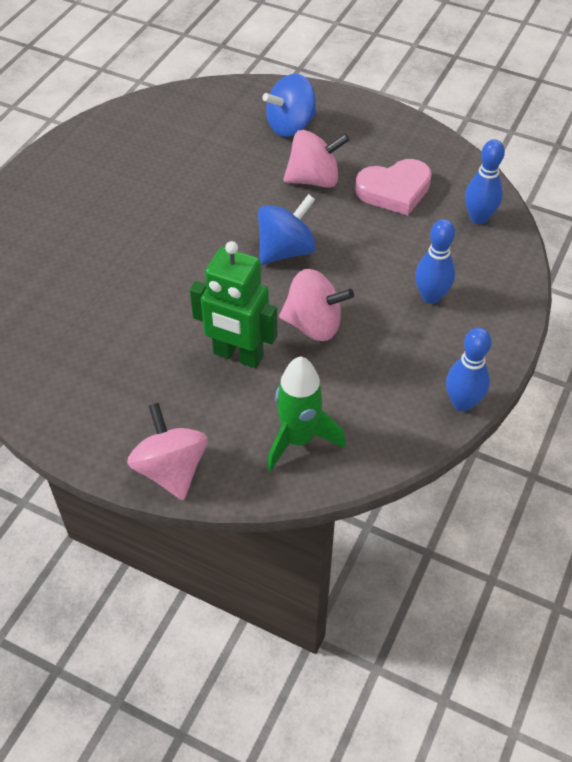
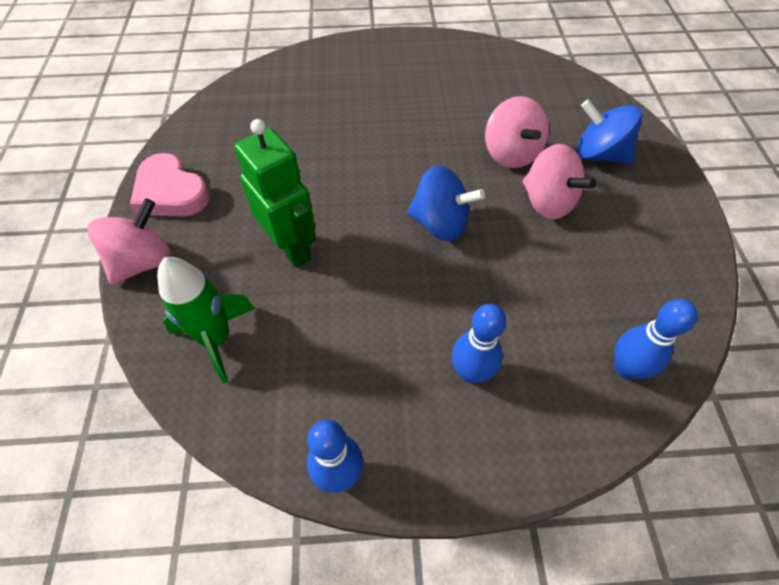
camera: 60 degrees right, 5 degrees up
green robot [190,241,277,368] -> green robot turned 150 degrees clockwise [234,119,316,268]
pink spinning top [279,269,354,341] -> pink spinning top moved to [485,96,549,168]
pink heart [355,159,432,215] -> pink heart moved to [130,153,210,216]

